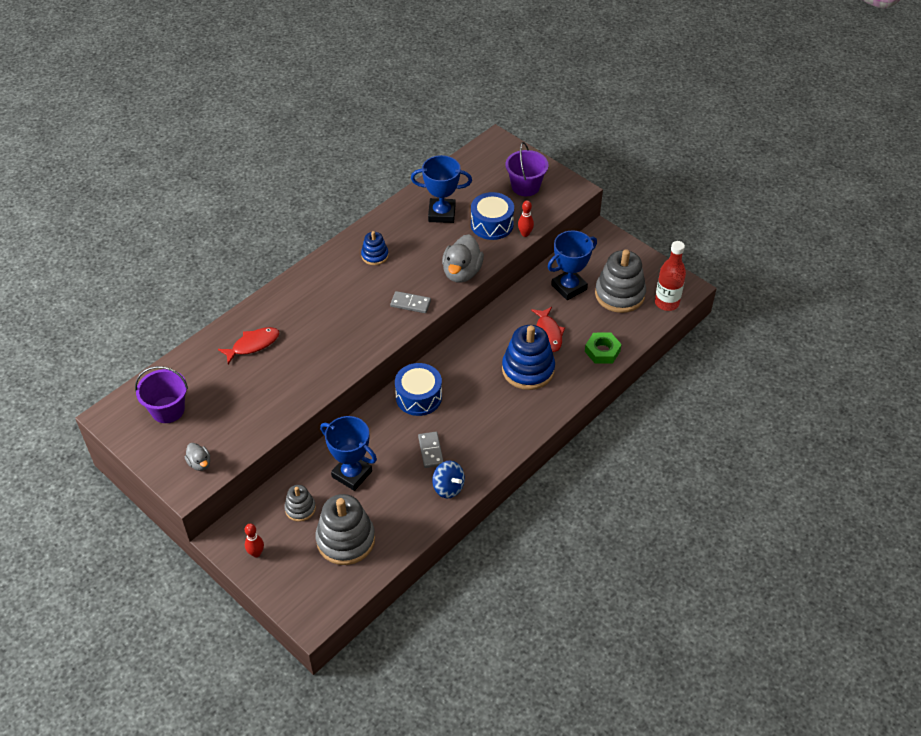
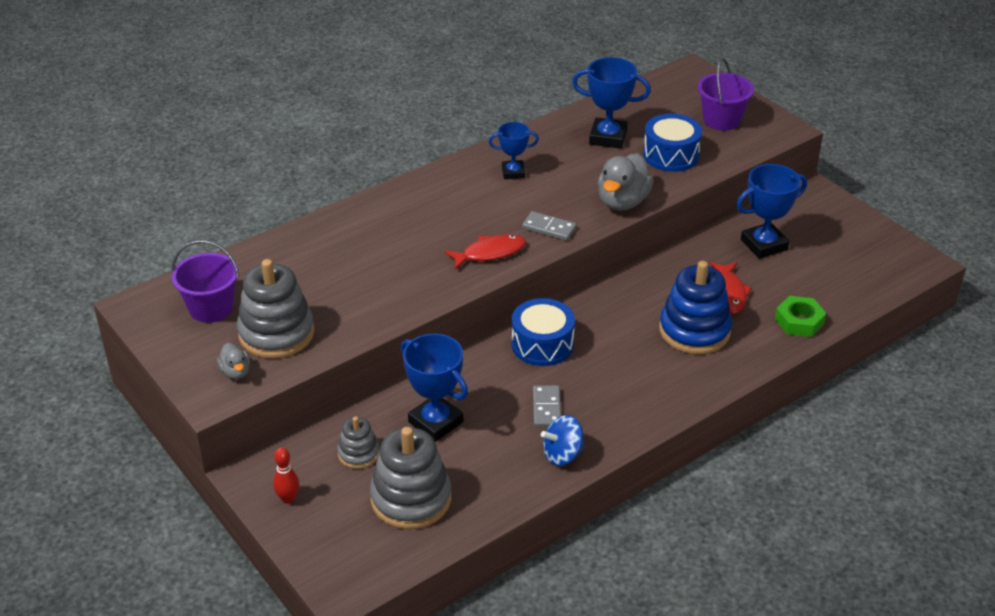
camera: 10 degrees right, 10 degrees down
red fish [218,327,280,364] -> red fish moved to [444,234,526,270]
blue stacking toy [361,231,389,265] -> blue trophy [489,122,539,179]
blue spinning top [432,461,465,498] -> blue spinning top turned 105 degrees clockwise [541,415,584,466]
red bowling pin [518,200,534,237] -> none
grey stacking toy [595,250,646,313] -> grey stacking toy moved to [237,259,315,359]
red bottle [655,241,686,311] -> none

